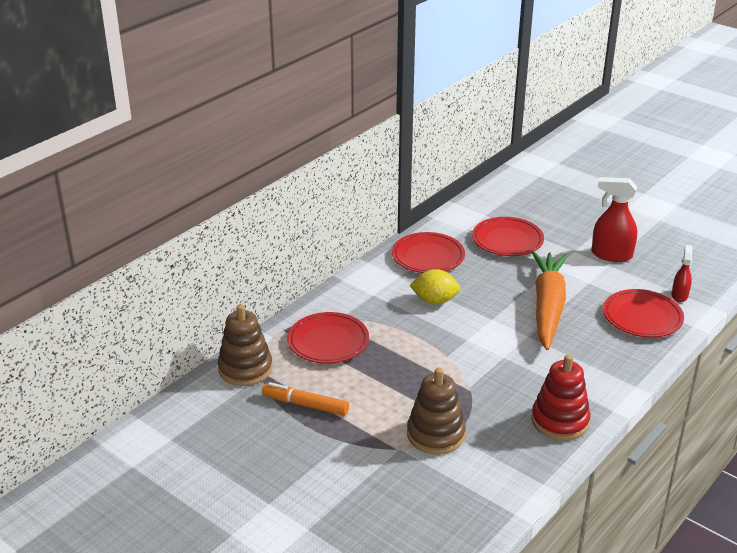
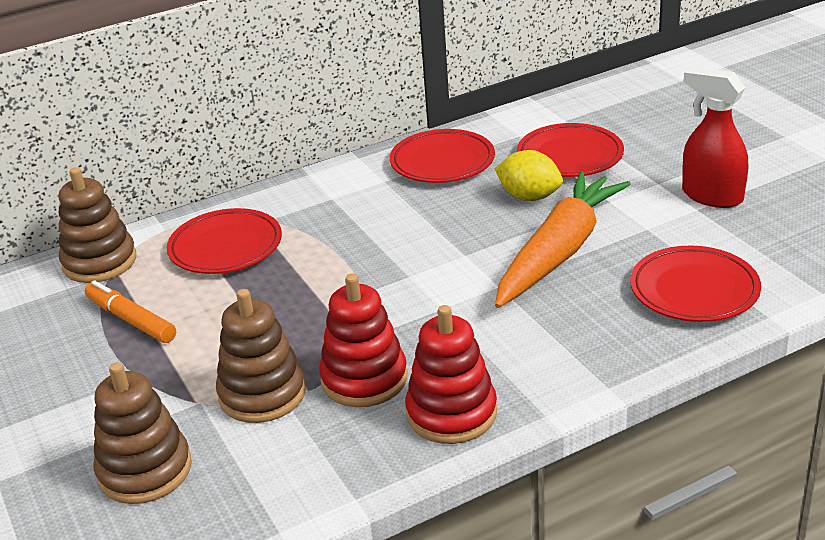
camera: 25 degrees right, 0 degrees up
yellow lemon [409,269,460,304] -> yellow lemon moved to [495,150,563,201]
red spray bottle [671,245,692,302] -> none
none -> brown stacking toy [93,362,192,504]
none -> red stacking toy [319,274,407,407]

